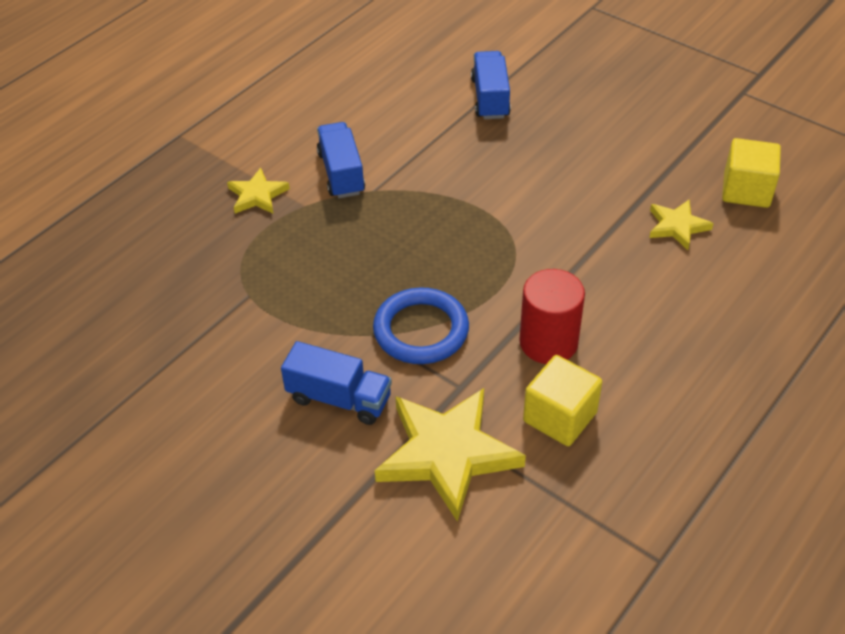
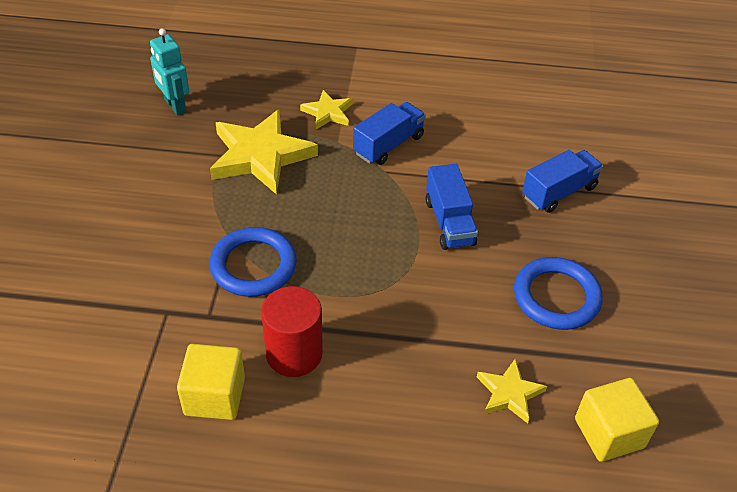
camera: 55 degrees right, 0 degrees up
blue truck [281,341,392,425] -> blue truck moved to [425,164,478,250]
yellow star [375,388,526,522] -> yellow star moved to [210,109,318,195]
none -> turquoise robot [150,28,189,115]
none -> blue ring [514,257,602,330]

